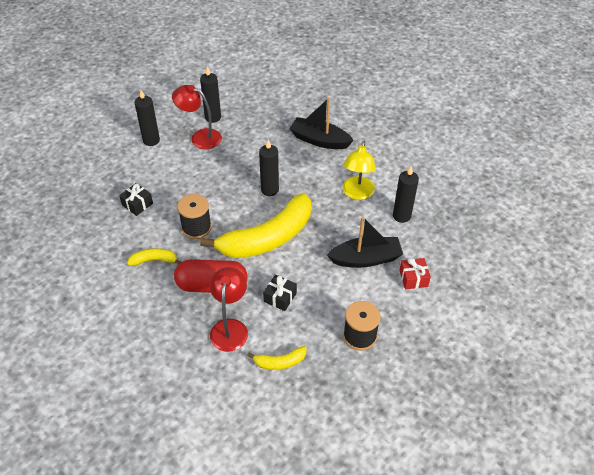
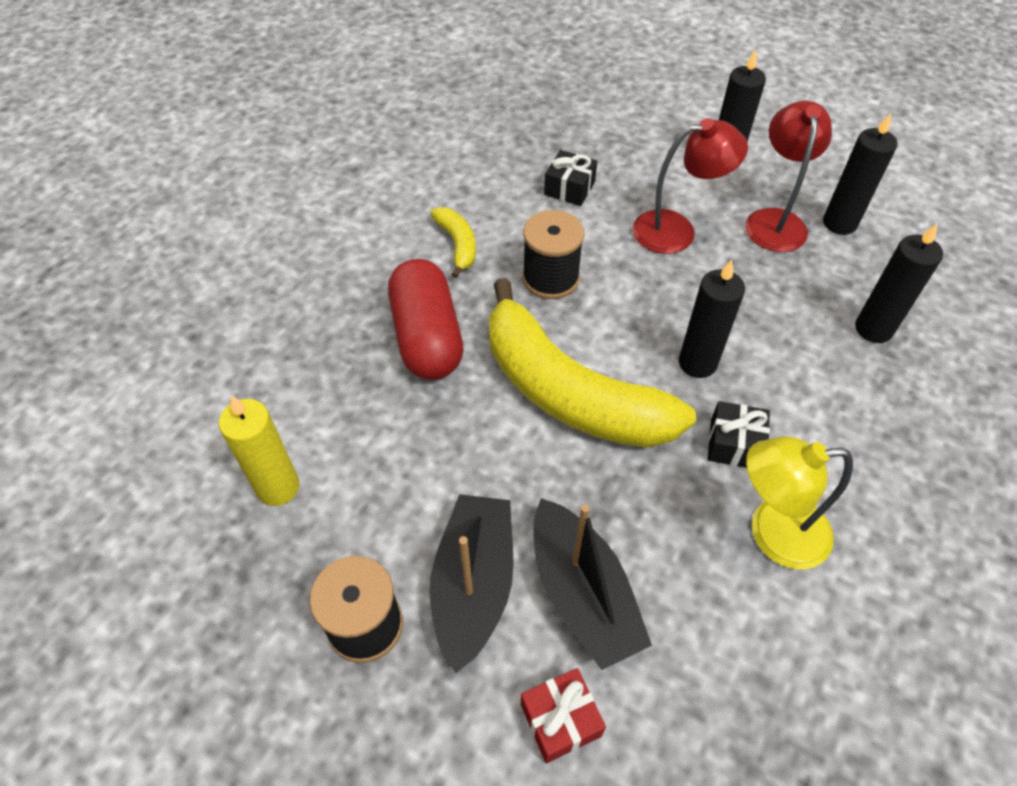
camera: 75 degrees right, 5 degrees up
red lamp [210,267,248,352] -> red lamp moved to [632,118,748,254]
yellow banana [247,346,306,370] -> yellow candle [219,395,300,506]
black gift [263,275,297,311] -> black gift moved to [708,401,770,468]
black boat [289,98,354,149] -> black boat moved to [429,494,513,673]
black candle [393,166,419,223] -> black candle moved to [855,223,943,343]

